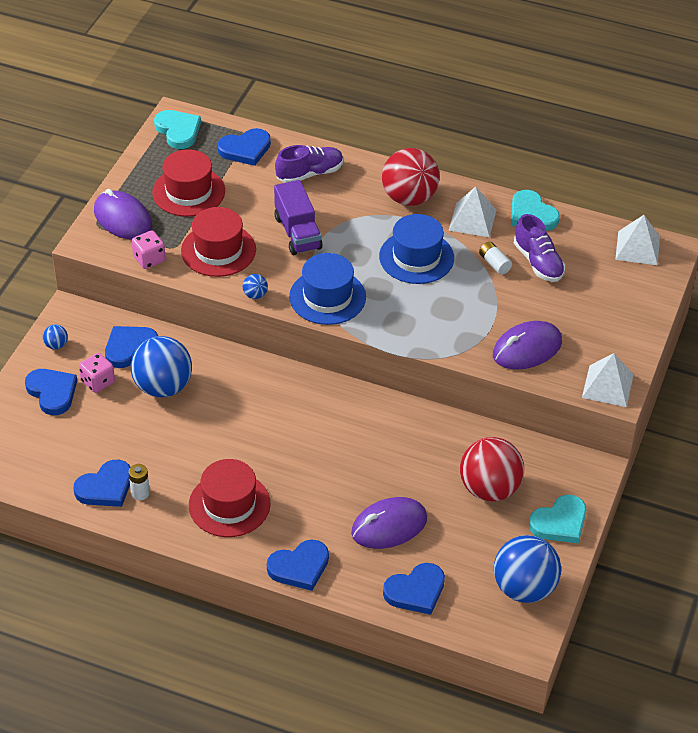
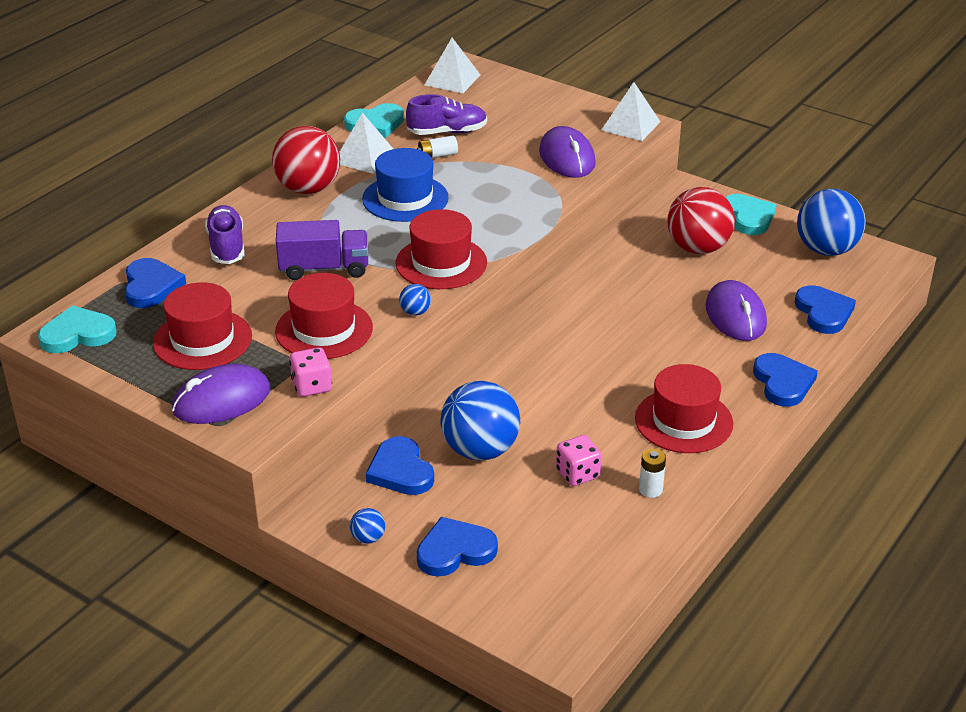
camera: 75 degrees left, 10 degrees down
blue heart [74,460,130,507] -> none
pink dice [79,353,115,393] -> pink dice moved to [556,435,602,486]
blue hat [289,253,366,325] -> red hat [396,209,487,289]

